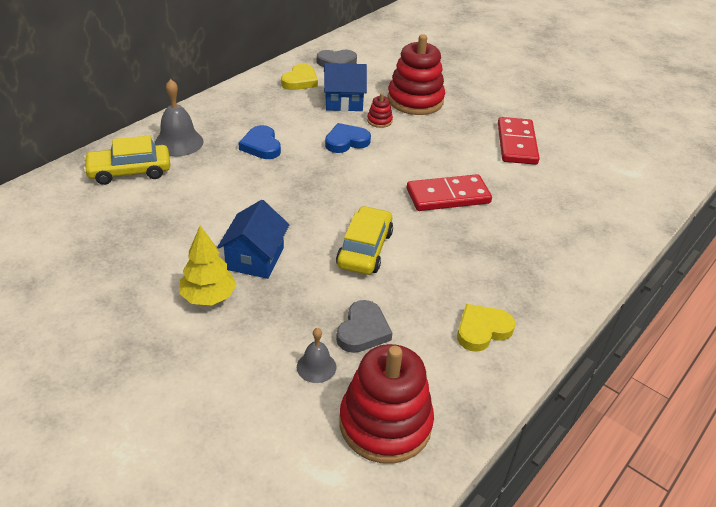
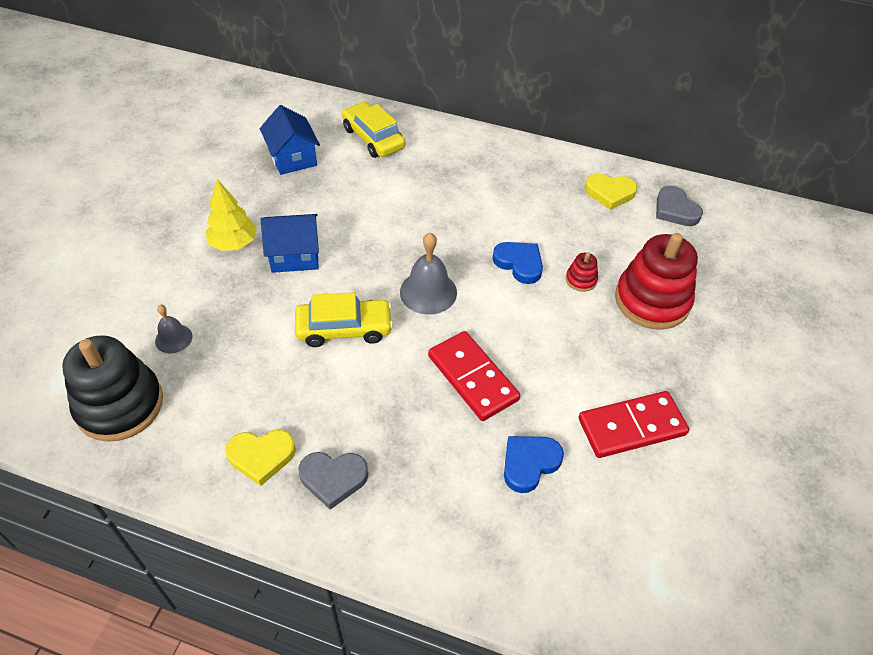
camera: 70 degrees right, 10 degrees up
grey bell [154,79,203,156] -> grey bell moved to [400,233,457,315]
blue heart [239,125,281,159] -> blue heart moved to [504,436,564,493]
blue house [324,63,367,111] -> blue house moved to [260,105,320,175]
grey heart [336,300,392,353] -> grey heart moved to [298,452,368,510]
red stacking toy [339,344,434,464] -> black stacking toy [62,335,163,442]
yellow heart [457,304,515,352] -> yellow heart turned 135 degrees clockwise [225,429,296,486]

